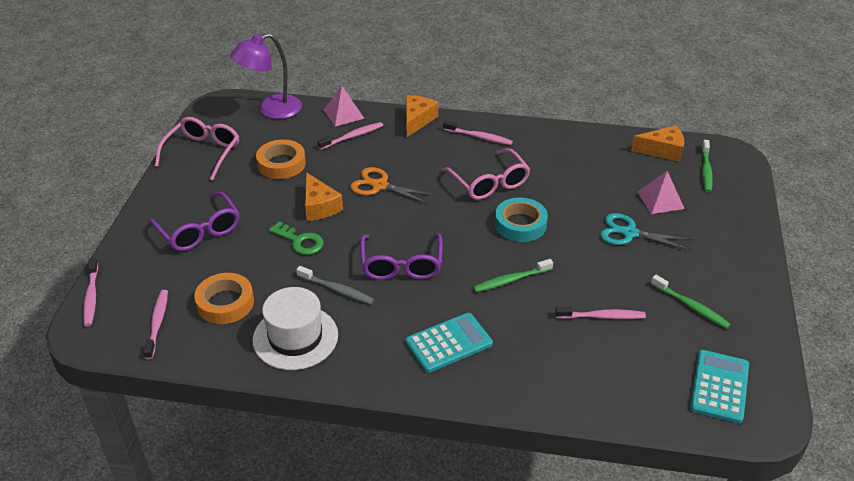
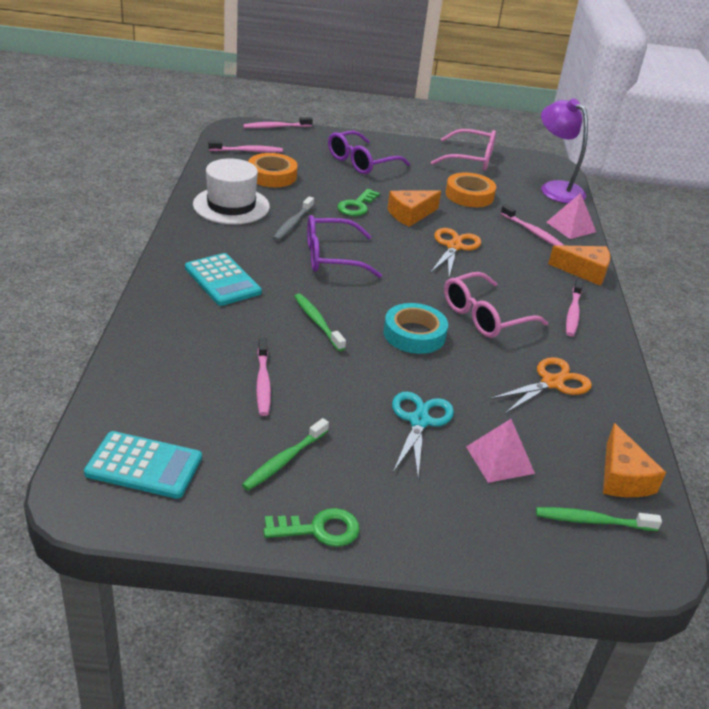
camera: 80 degrees right, 5 degrees down
none -> green key [263,508,360,547]
none -> orange scissors [490,357,592,414]

